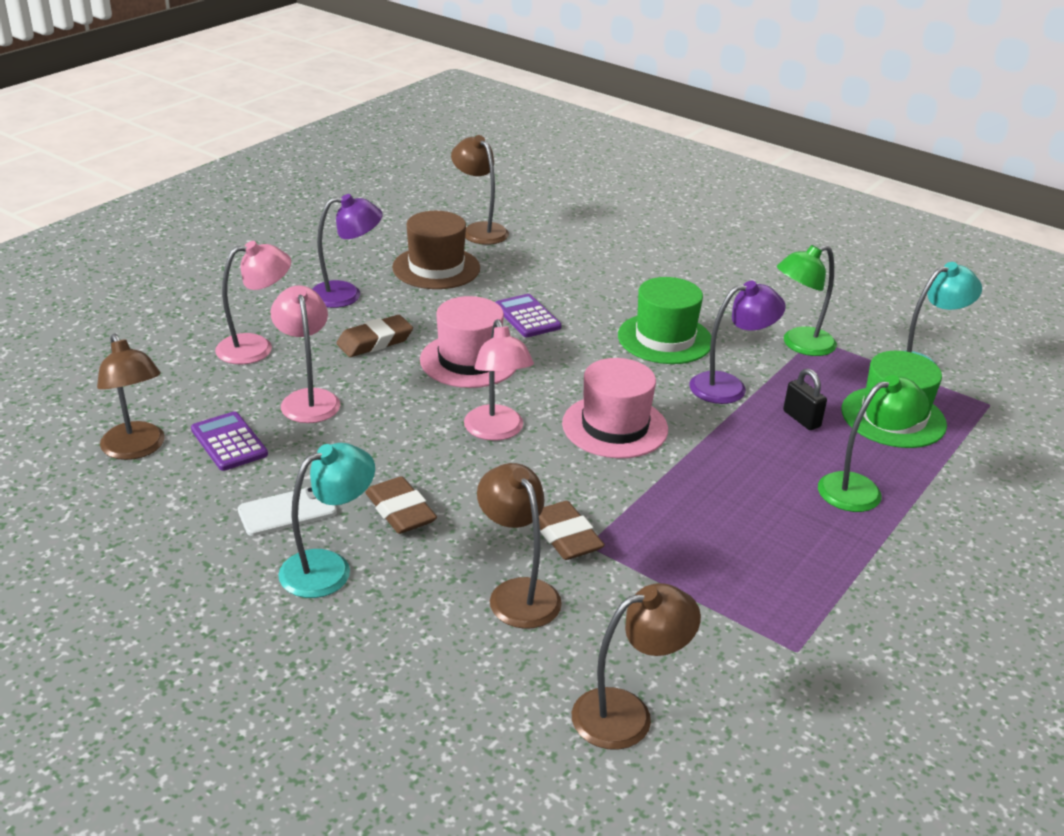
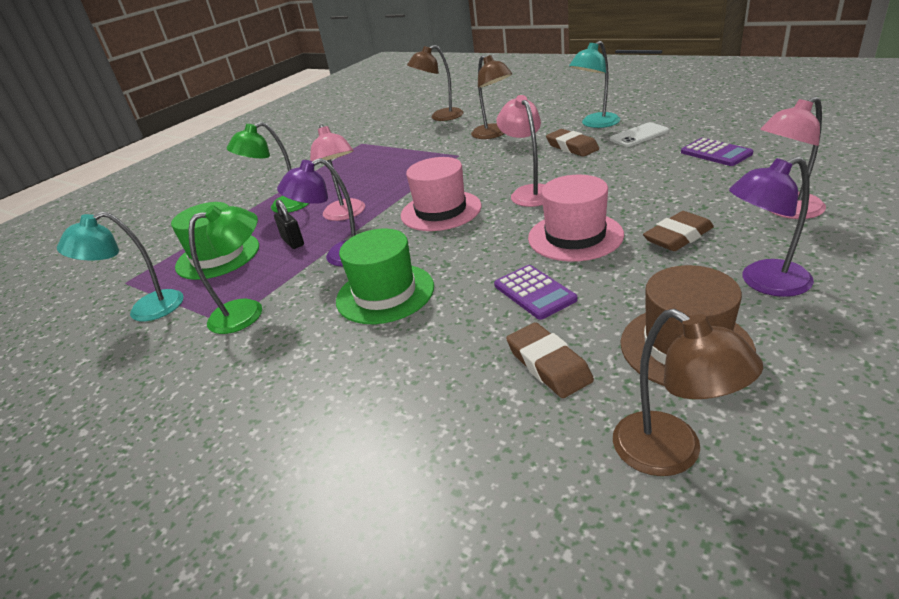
camera: 175 degrees left, 0 degrees up
brown lamp [97,333,165,460] -> none
pink lamp [271,285,340,423] -> pink lamp moved to [310,124,365,221]
brown eraser [539,501,605,560] -> brown eraser moved to [506,322,594,398]

